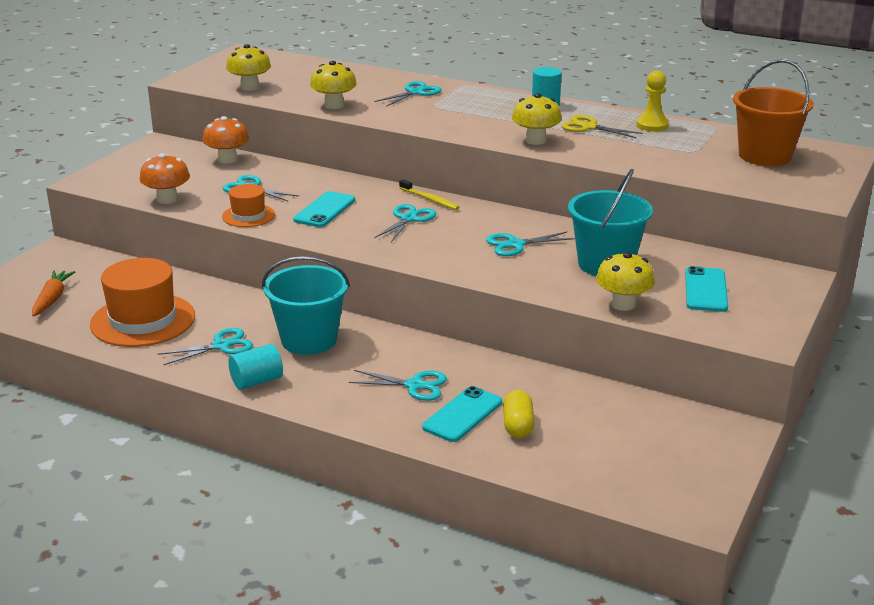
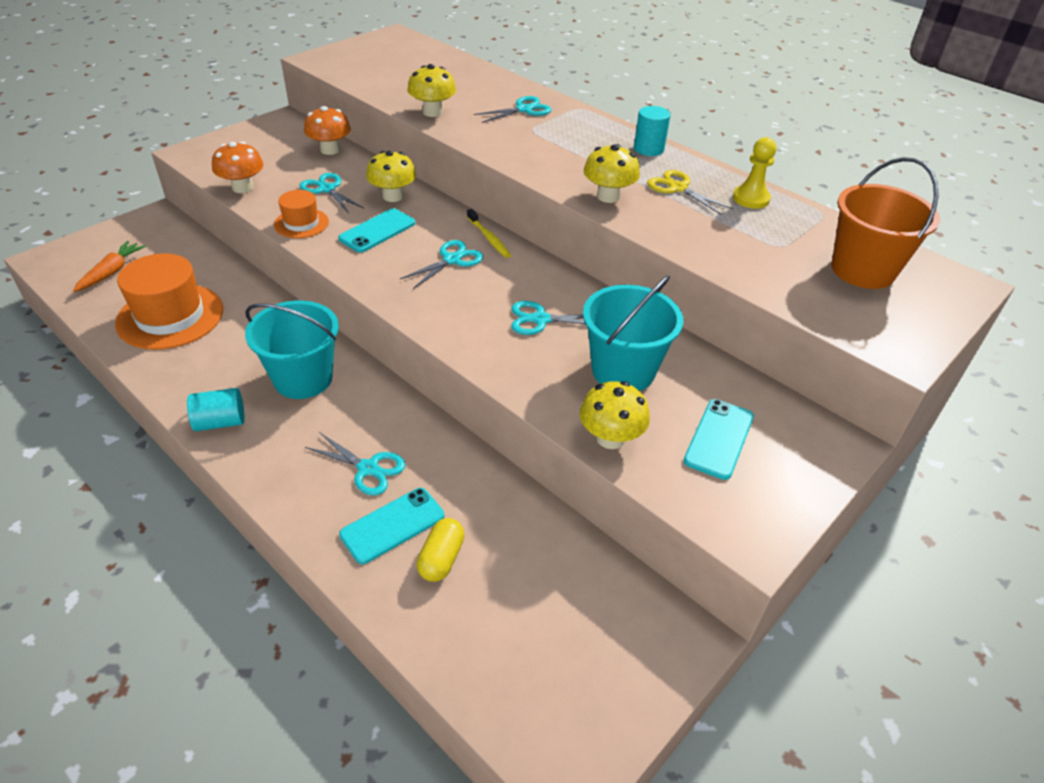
camera: 15 degrees right, 15 degrees up
turquoise scissors [158,328,253,365] -> none
yellow mushroom [226,44,271,91] -> yellow mushroom moved to [366,151,416,202]

